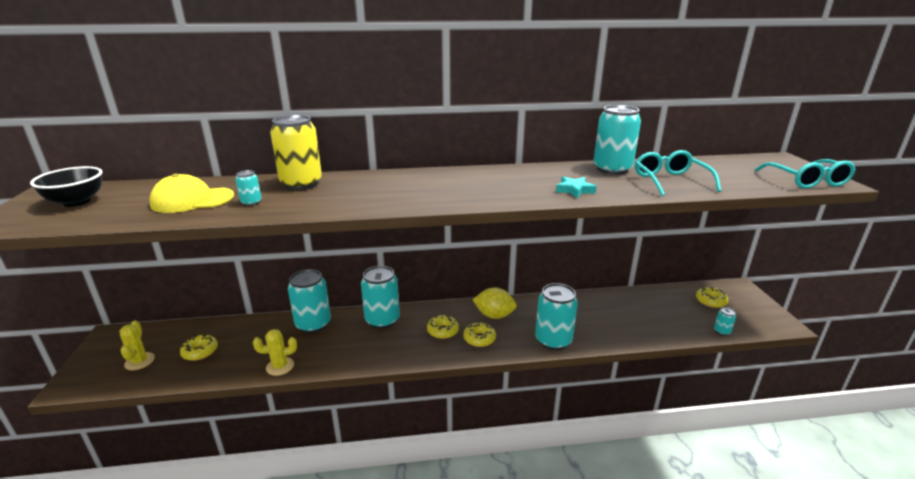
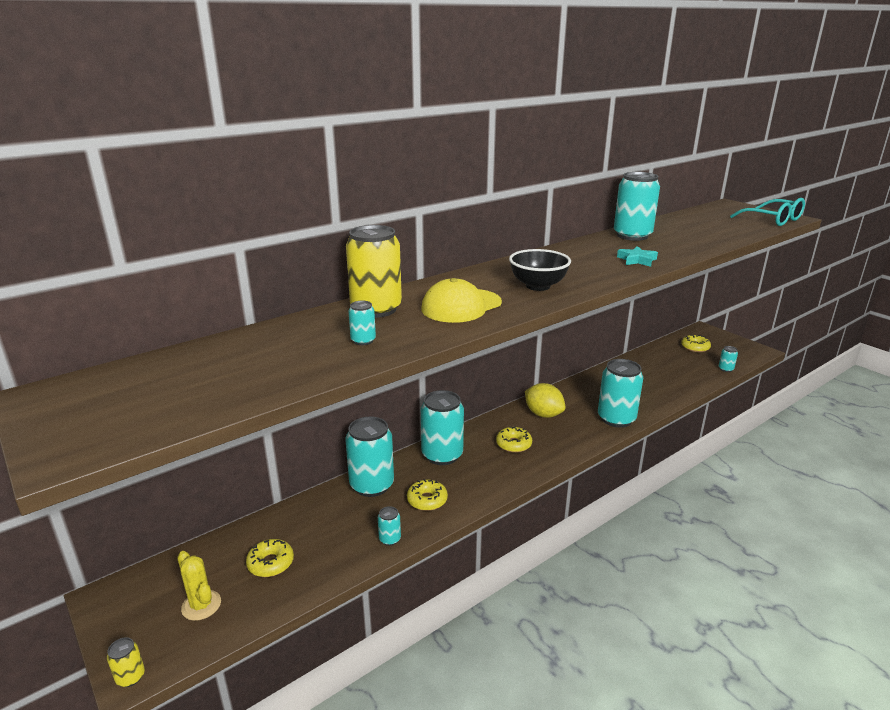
camera: 30 degrees left, 0 degrees up
black bowl [30,166,103,207] -> black bowl moved to [509,249,571,291]
yellow cap [149,174,234,213] -> yellow cap moved to [421,278,502,323]
yellow cactus [253,329,297,376] -> turquoise can [378,506,401,546]
yellow donut [463,321,496,347] -> yellow donut moved to [407,479,448,511]
yellow lemon [473,287,517,319] -> yellow lemon turned 60 degrees clockwise [525,383,566,418]
turquoise glasses [635,150,721,196] -> none
none -> yellow can [107,637,145,687]

